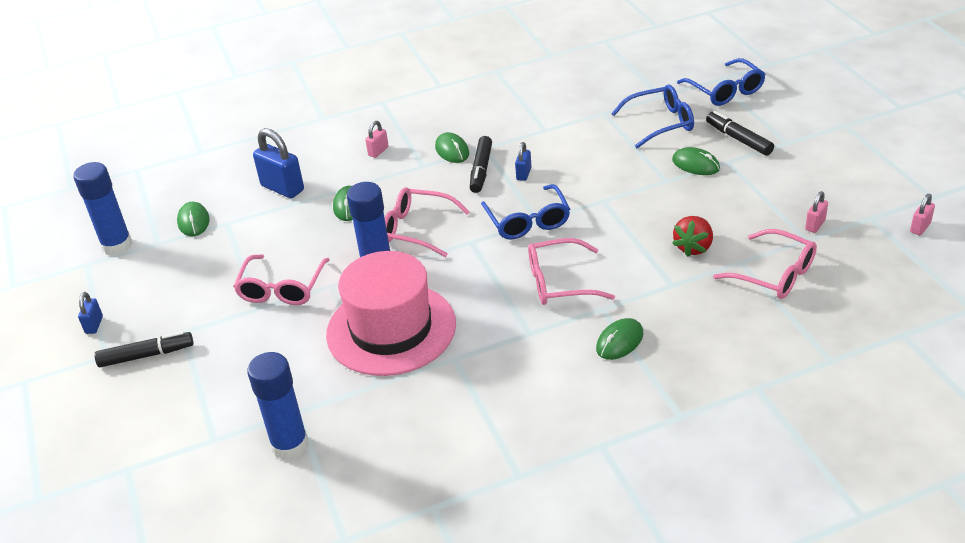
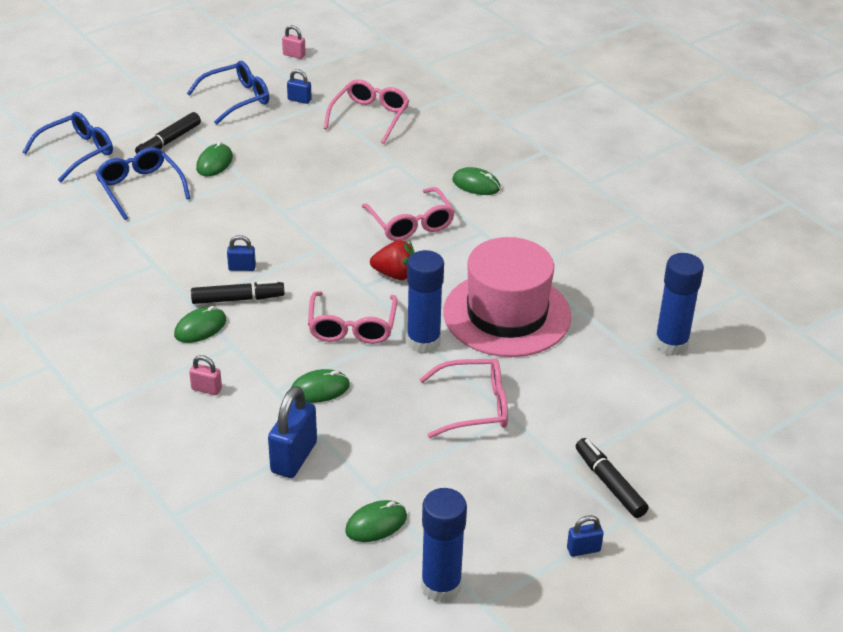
camera: 110 degrees left, 0 degrees up
blue glasses [481,184,570,240] -> blue glasses moved to [187,61,269,125]
red strawberry [672,216,713,257] -> red strawberry moved to [370,240,415,280]
pink padlock [805,191,828,233] -> blue padlock [287,69,312,104]

